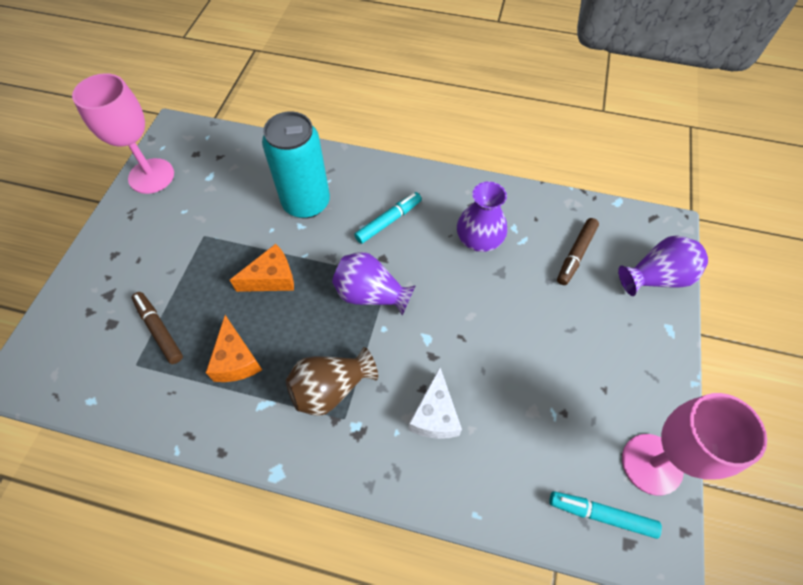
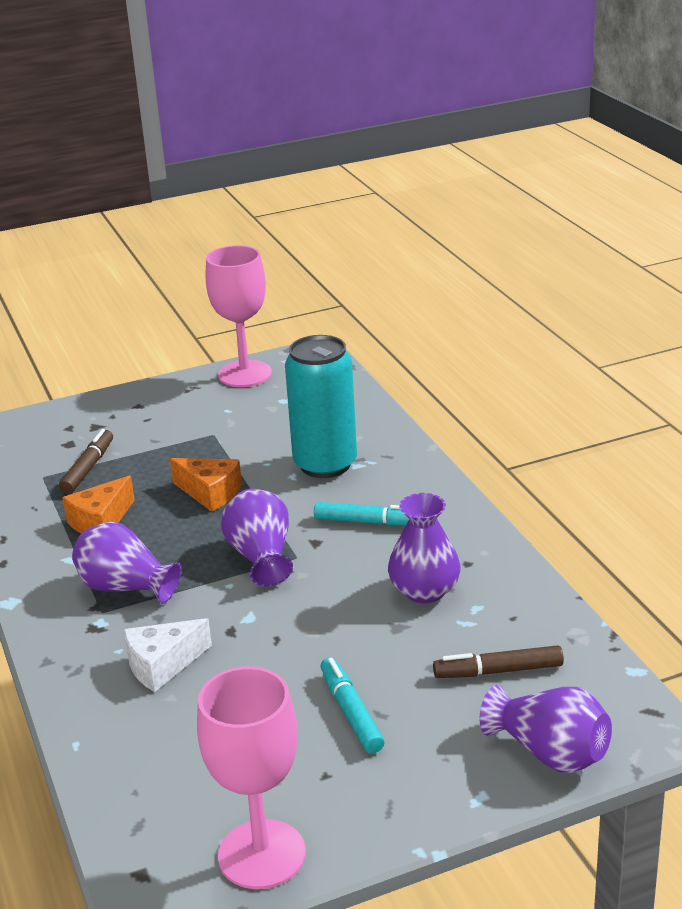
camera: 55 degrees right, 30 degrees down
brown vase [286,347,378,416] -> purple vase [72,522,182,604]
turquoise marker [549,491,662,539] -> turquoise marker moved to [321,657,385,753]

